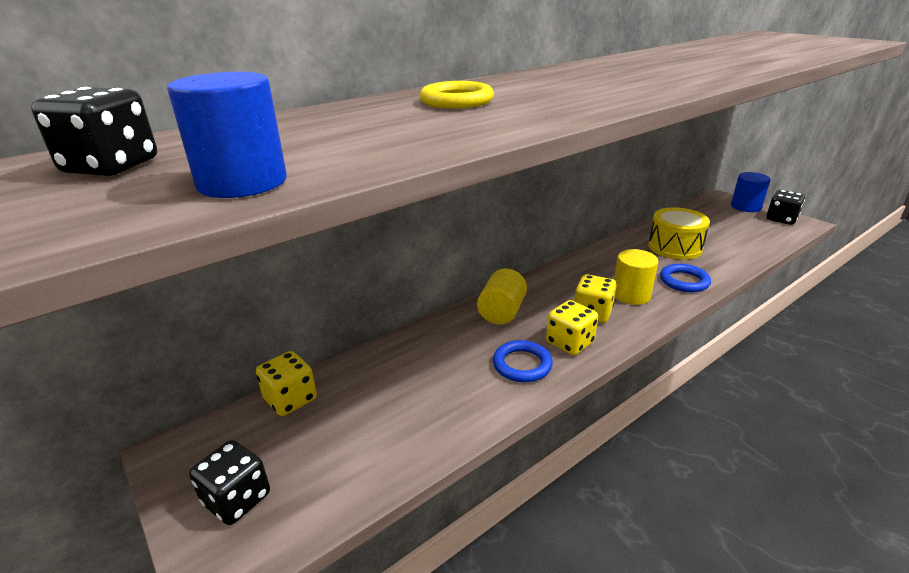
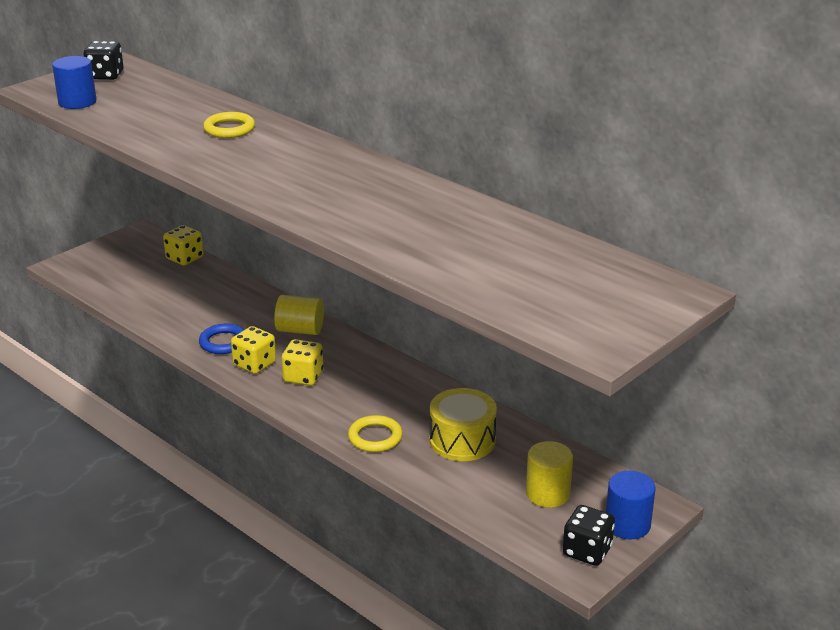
camera: 80 degrees right, 0 degrees up
black dice [189,440,270,525] -> none
yellow cylinder [614,249,658,305] -> yellow cylinder moved to [526,441,573,508]
blue ring [660,264,711,292] -> yellow ring [348,415,403,452]

